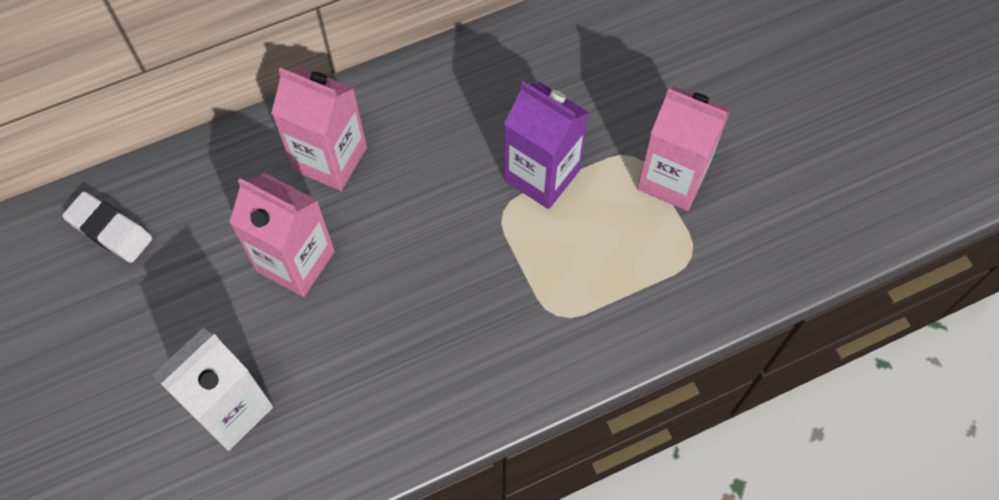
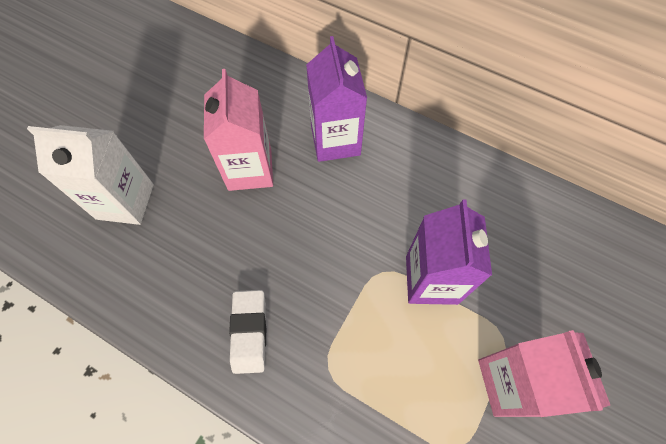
camera: 55 degrees right, 0 degrees up
white eraser [62,191,152,263] -> white eraser moved to [229,290,266,374]
pink carton [271,67,367,191] -> purple carton [306,36,367,162]

